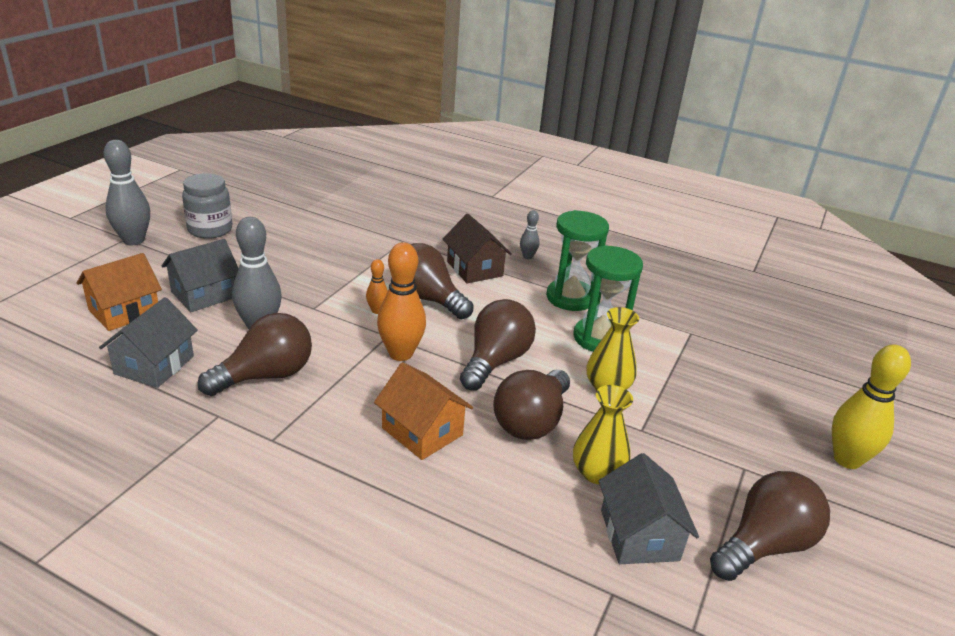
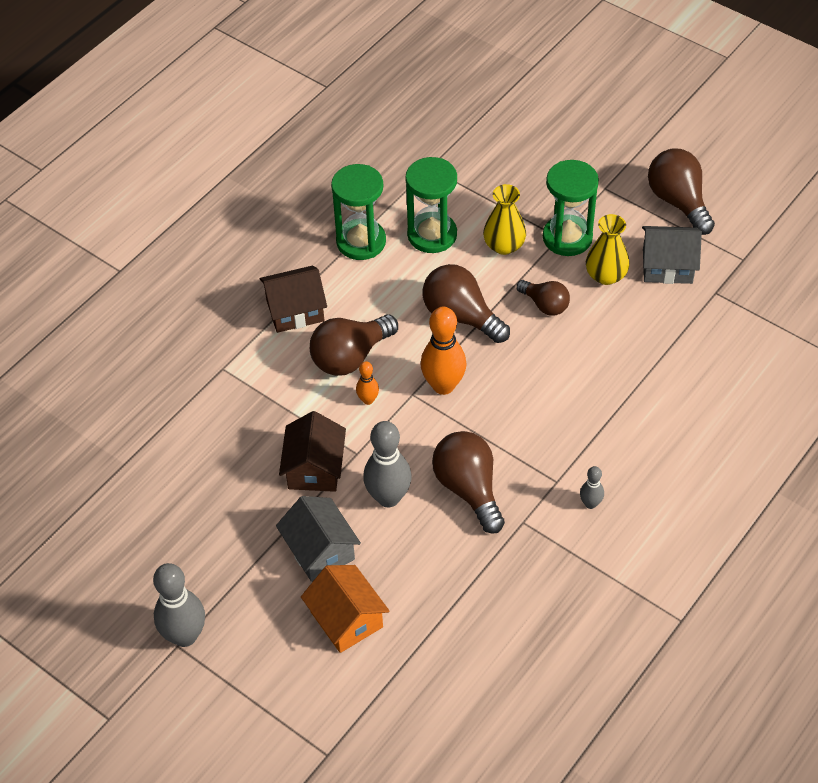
camera: 75 degrees left, 20 degrees up
grey house [99,297,198,388] -> none
grey jar [182,173,232,239] -> none
orange house [374,362,473,460] -> none
brown light bulb [493,369,570,440] -> brown light bulb [516,280,570,316], size x0.61
grey bowling pin [520,210,540,259] -> grey bowling pin moved to [580,466,604,509]
yellow bowling pin [832,344,911,469] -> none
none -> brown house [279,411,346,492]
none -> green hourglass [543,160,599,256]

